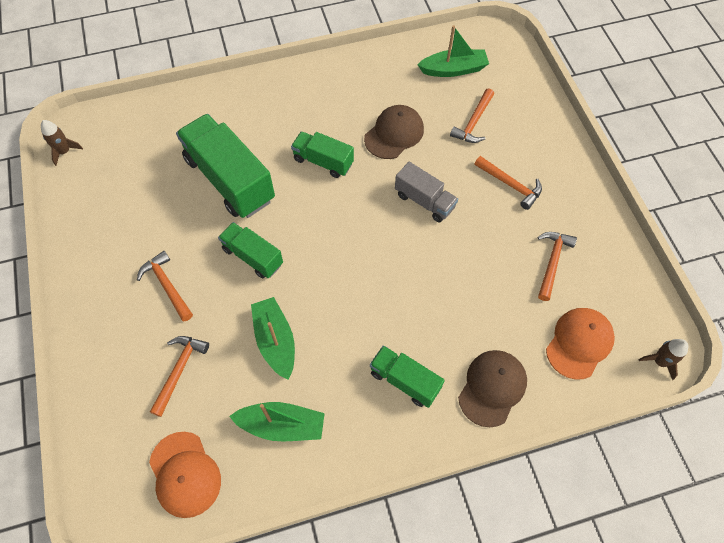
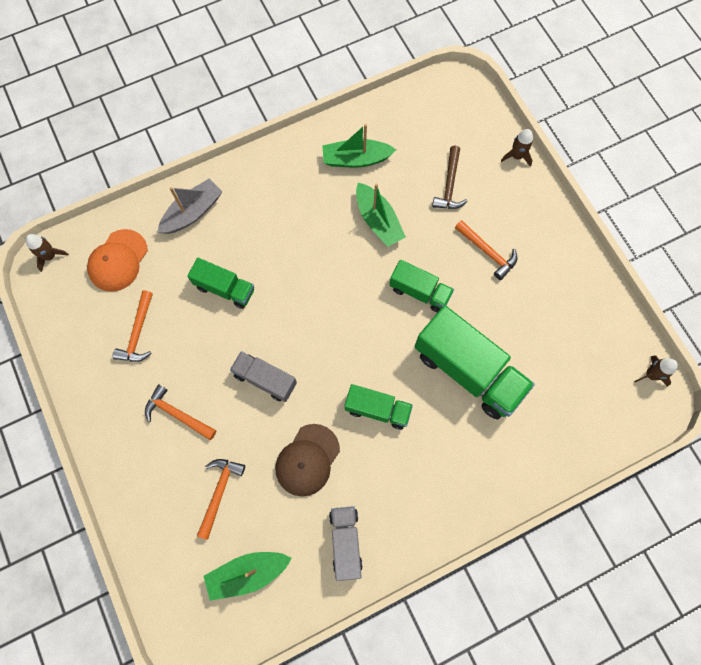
camera: 170 degrees right, 10 degrees up
orange cap [149,432,221,518] -> none
orange hammer [150,336,209,417] -> brown hammer [432,145,467,209]
green truck [370,345,445,408] -> green truck moved to [187,258,254,309]
brown cap [458,350,527,427] -> grey boat [157,179,222,234]
none -> grey truck [329,506,363,581]
none -> brown rocket [501,129,533,167]

